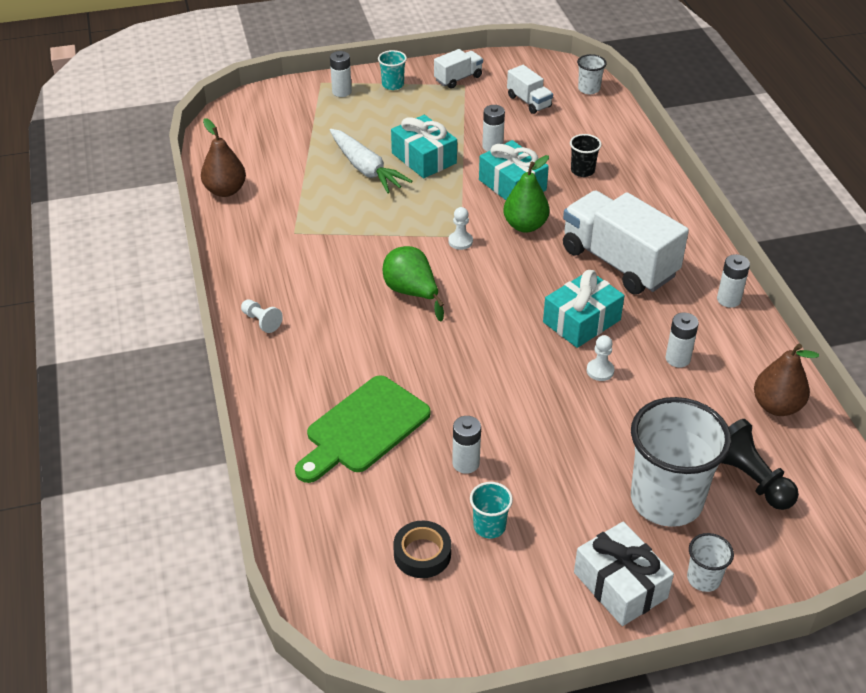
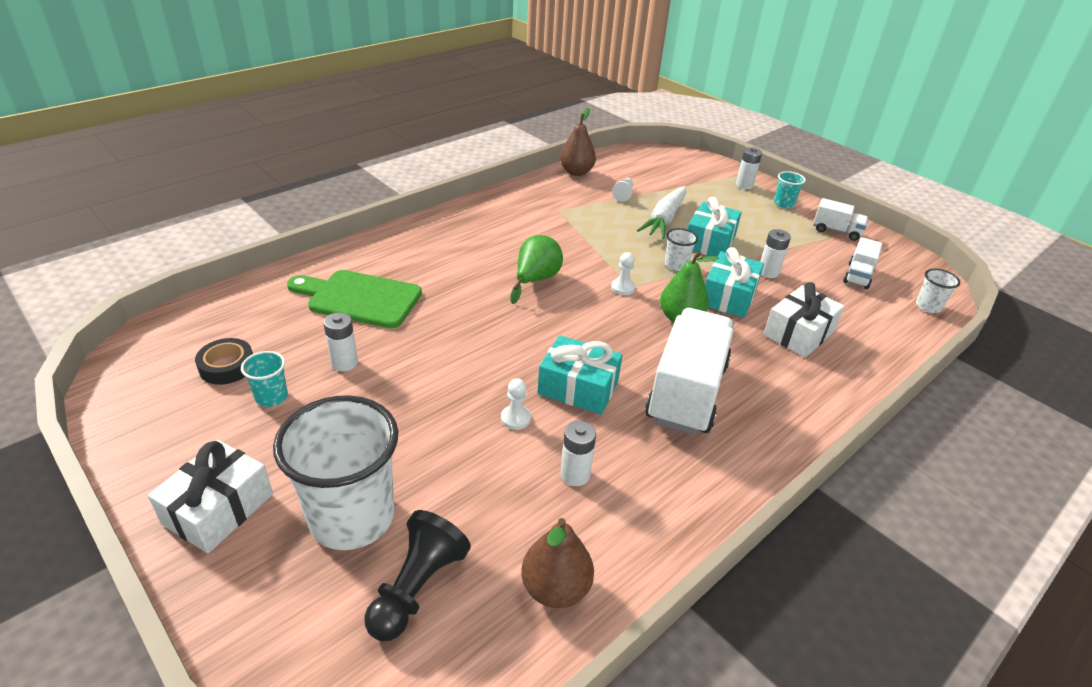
camera: 60 degrees right, 5 degrees down
white pawn [241,299,283,333] -> white pawn moved to [612,178,633,202]
black cup [570,134,602,177] -> white gift [763,282,845,357]
white cup [687,533,734,592] -> white cup moved to [665,228,698,271]
white battery [717,254,750,308] -> none

